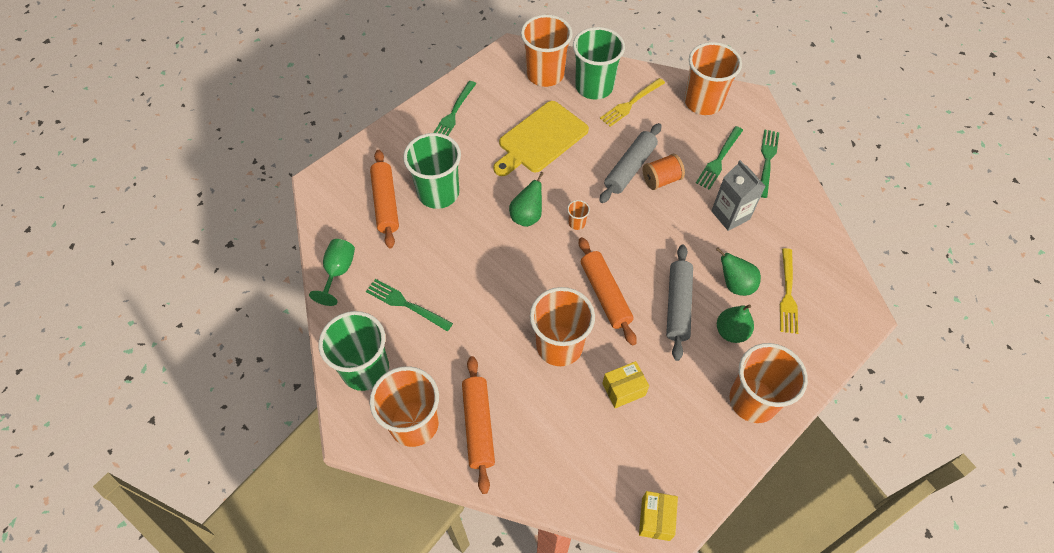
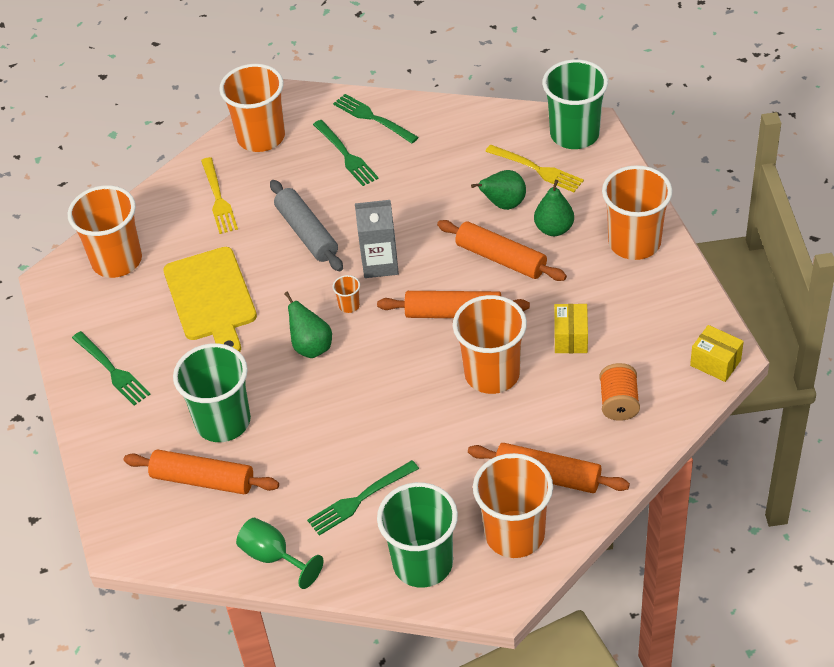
camera: 60 degrees left, 10 degrees down
green cup [573,27,625,100] -> green cup moved to [542,59,608,149]
orange spool [643,154,685,190] -> orange spool moved to [599,363,640,421]
grey rolling pin [666,245,693,361] -> orange rolling pin [437,220,567,281]
grey carton [711,160,766,231] -> grey carton moved to [355,200,399,278]

